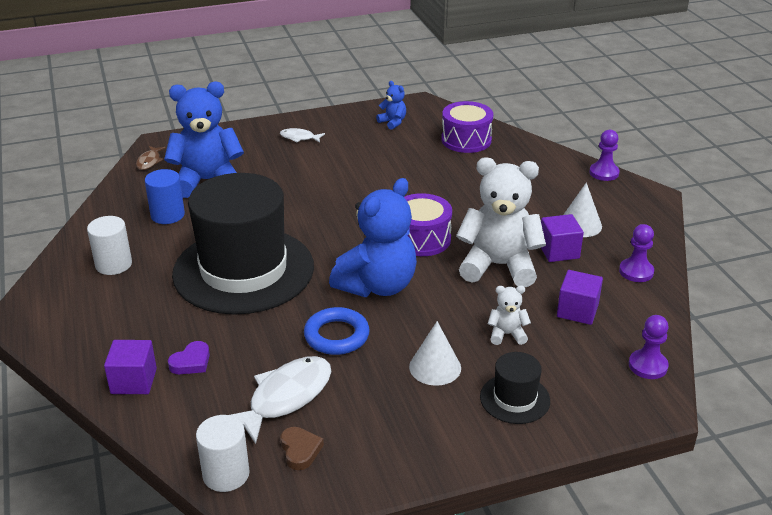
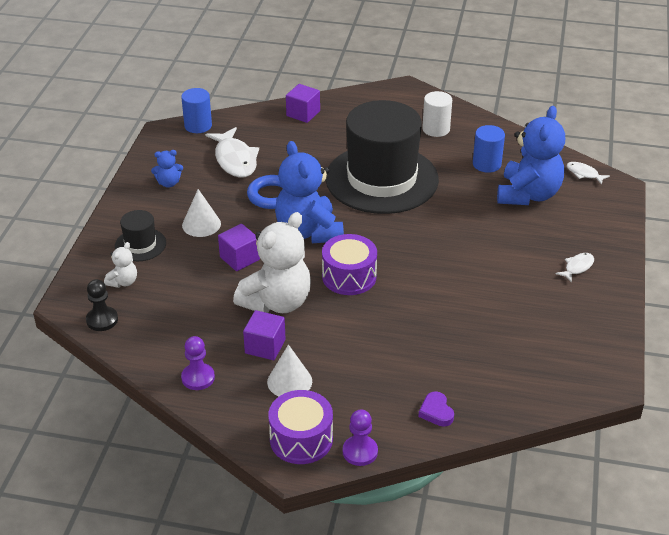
camera: 120 degrees right, 5 degrees up
brown fish [136,146,166,170] -> white fish [567,162,610,185]
purple heart [168,341,210,374] -> purple heart moved to [418,391,454,427]
white cylinder [196,415,250,492] -> blue cylinder [181,88,212,133]
brown heart [281,427,324,470] -> none
blue teddy bear [376,81,406,130] -> blue teddy bear moved to [151,150,183,188]
purple drum [441,101,493,153] -> purple drum moved to [268,390,333,464]
white teddy bear [488,285,531,345] -> white teddy bear moved to [104,242,137,288]
purple cube [557,270,603,325] -> purple cube moved to [218,224,260,271]
purple pawn [629,315,668,379] -> black pawn [86,279,118,331]

